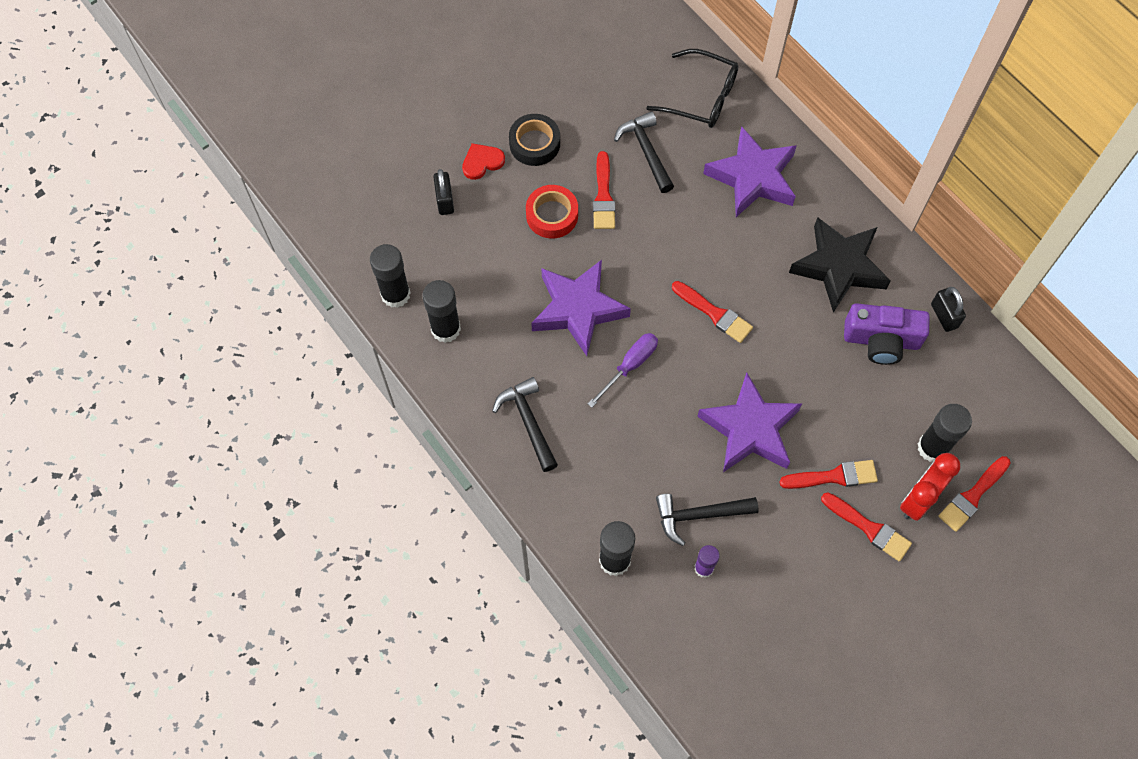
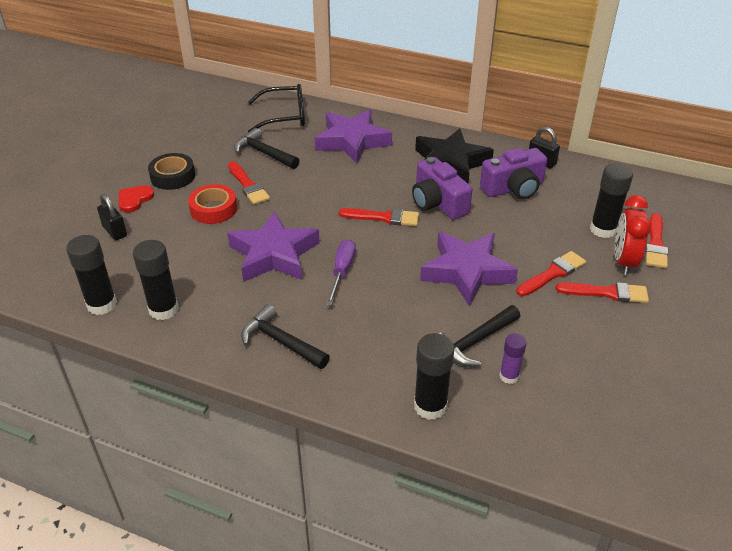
camera: 30 degrees left, 25 degrees down
none -> purple camera [412,157,472,220]

